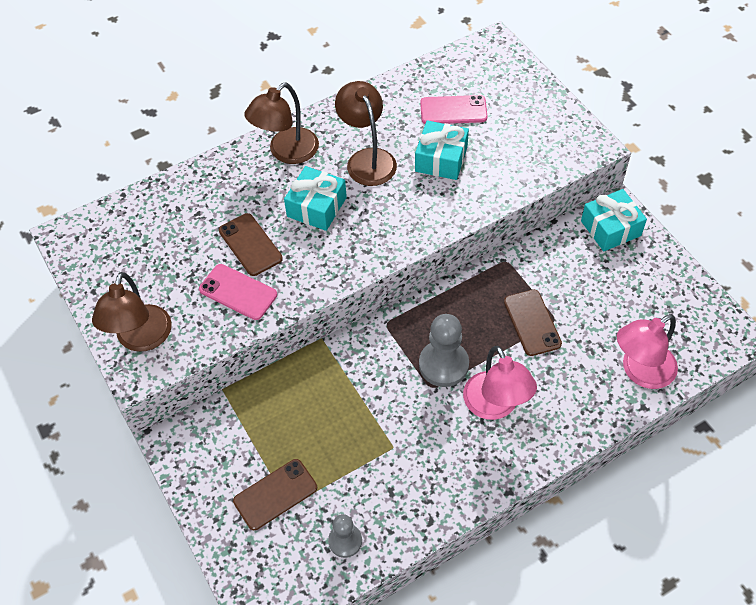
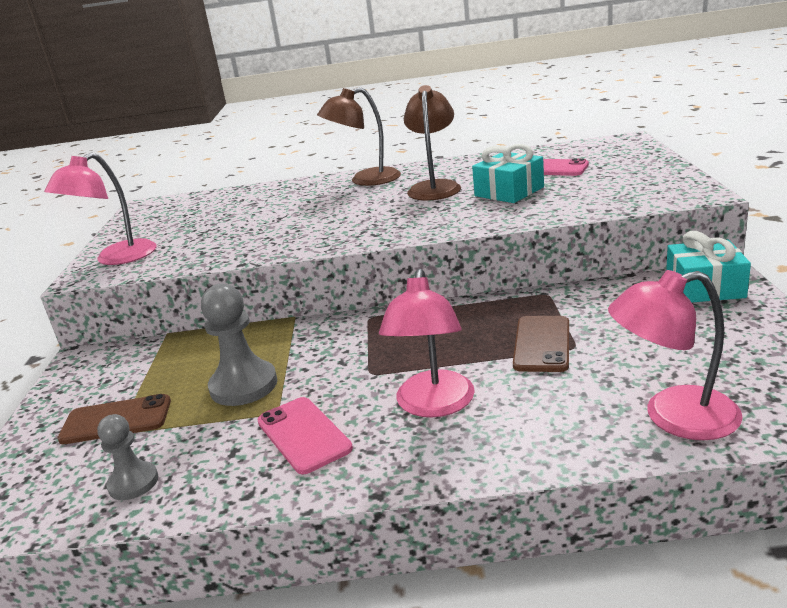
camera: 30 degrees right, 30 degrees down
brown lamp [92,272,172,352] -> pink lamp [44,152,157,265]
pink phone [199,264,277,320] -> pink phone moved to [257,397,353,474]
brown phone [219,213,283,276] -> none
turquoise gift [284,166,347,231] -> none
grey pawn [419,314,469,387] -> grey pawn moved to [201,284,277,406]

